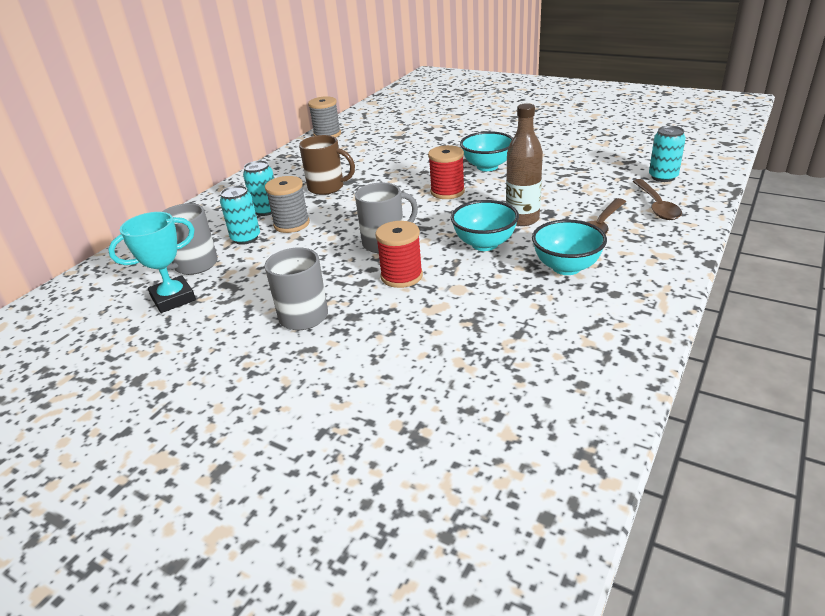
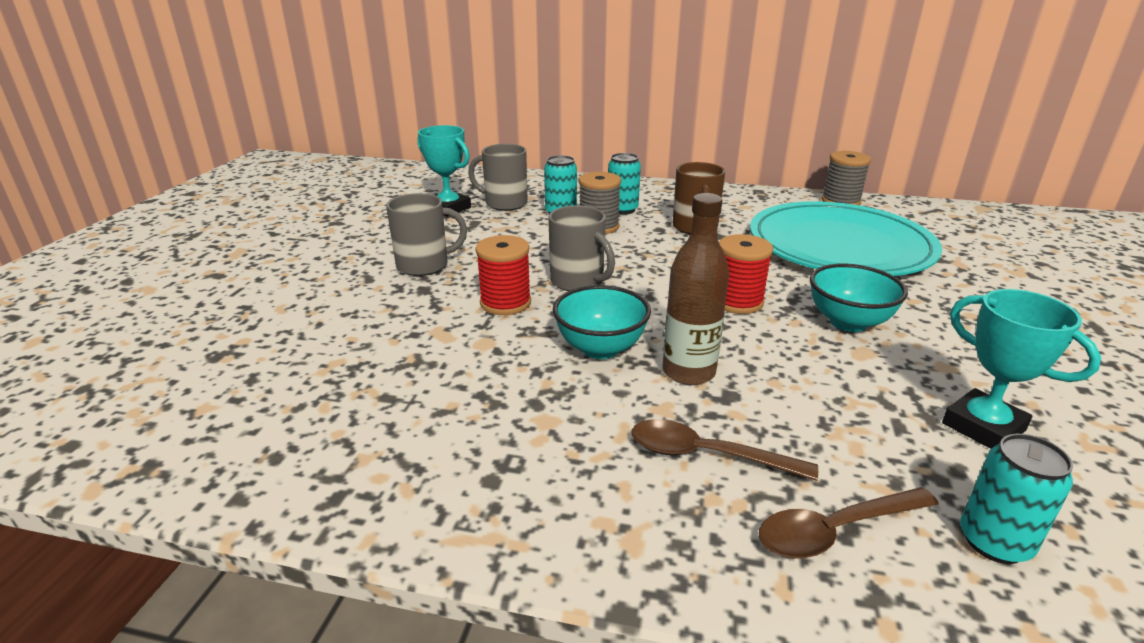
camera: 70 degrees right, 5 degrees down
turquoise bowl [532,220,607,275] -> none
none -> turquoise plate [750,201,942,276]
none -> turquoise trophy [942,289,1101,449]

